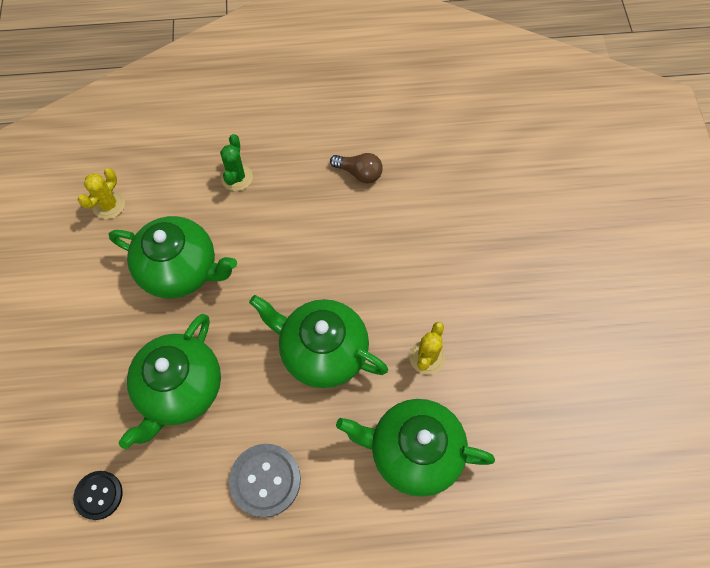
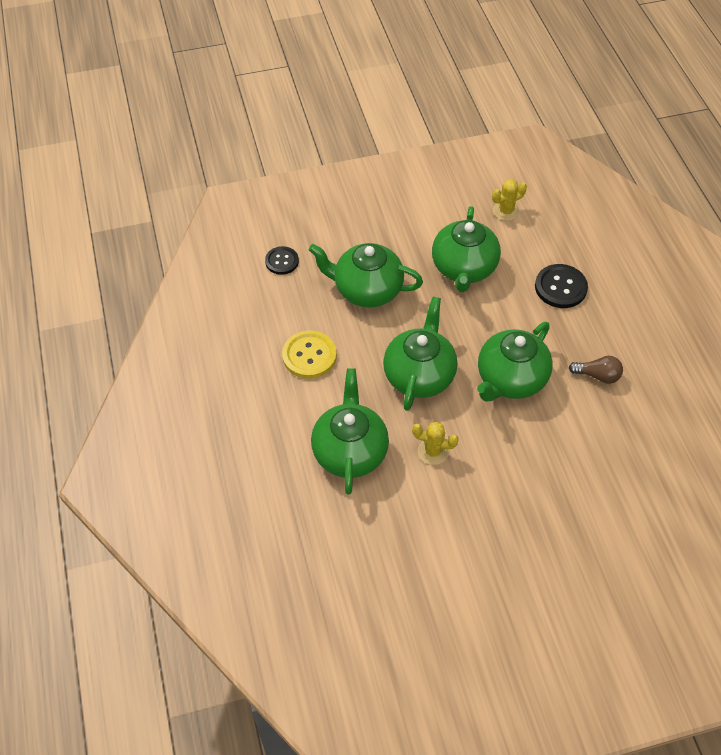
camera: 80 degrees right, 10 degrees down
yellow cactus [78,168,125,219] -> yellow cactus turned 45 degrees counterclockwise [492,179,527,221]
green cactus [220,134,253,191] -> black button [535,264,588,308]
grey button [229,444,301,518] -> yellow button [282,330,337,379]
brown light bulb [330,153,383,183] -> brown light bulb turned 90 degrees counterclockwise [569,356,623,384]
none -> green teapot [477,322,553,402]

